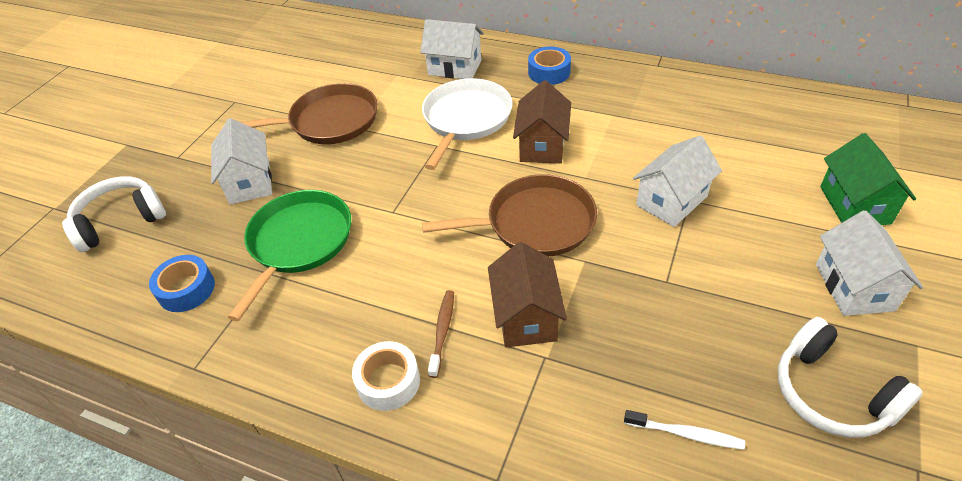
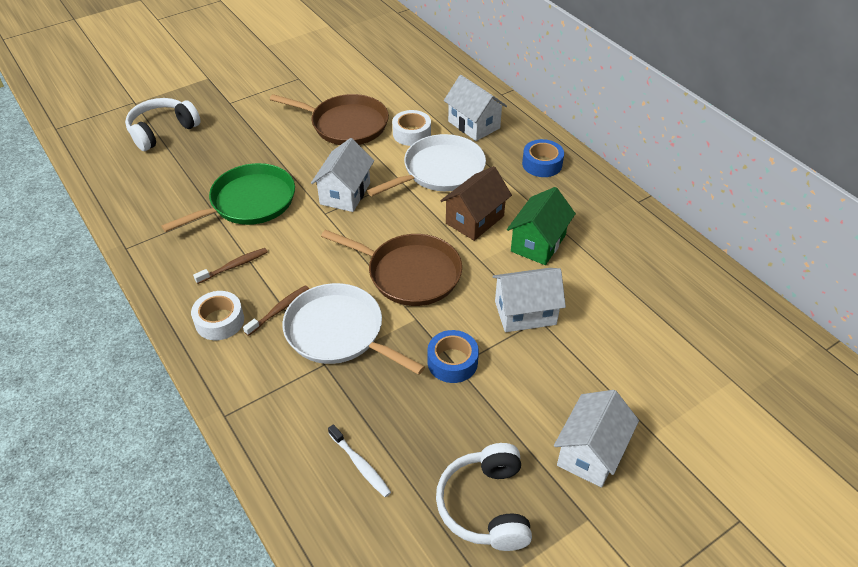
camera: 30 degrees right, 0 degrees up
white headphones [62,176,166,252] -> white headphones turned 45 degrees counterclockwise [125,98,200,151]
blue tape [149,255,215,312] -> blue tape moved to [427,330,479,383]
white house [211,118,272,204] -> white house moved to [311,138,374,212]
brown house [488,242,567,347] -> white pan [282,283,425,375]
green house [820,133,916,225] -> green house moved to [507,187,576,265]
none -> brown toothbrush [193,248,268,284]
none -> white tape [392,110,431,146]

